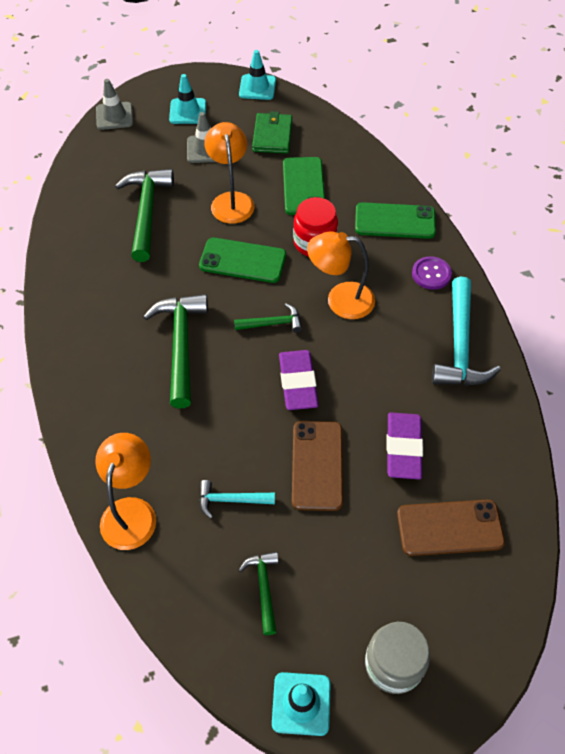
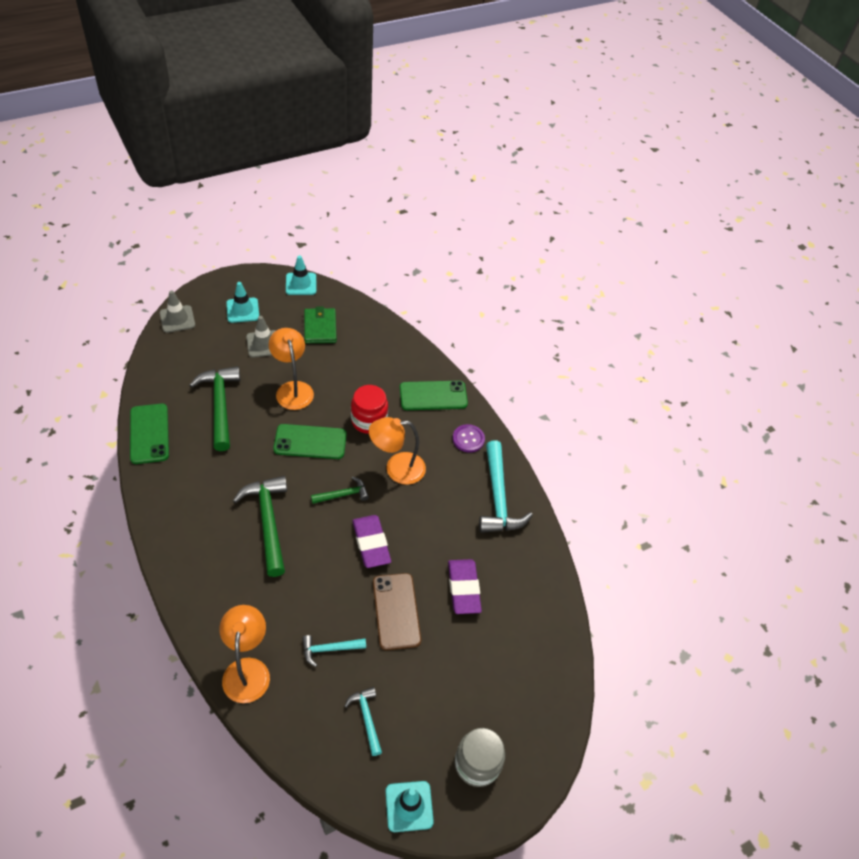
camera: 15 degrees left, 5 degrees down
green hammer [239,551,279,635] -> turquoise hammer [344,687,382,756]
green phone [283,157,325,215] -> green phone moved to [130,404,169,464]
brown phone [397,500,505,556] -> none

